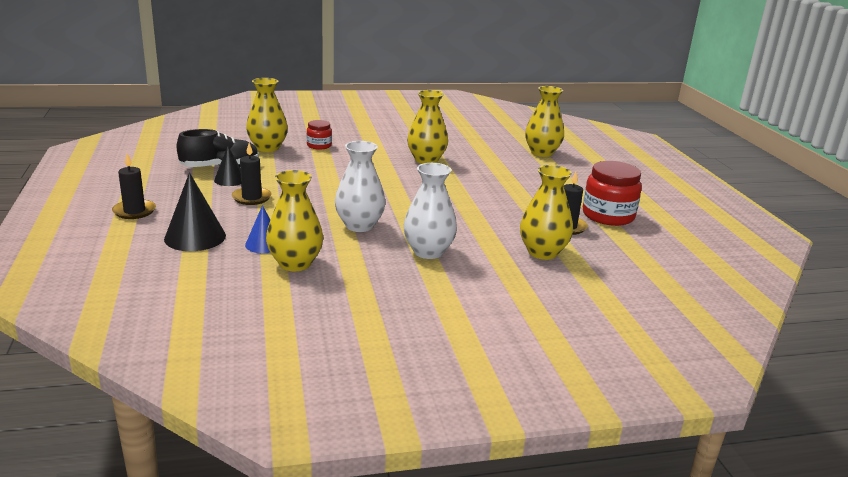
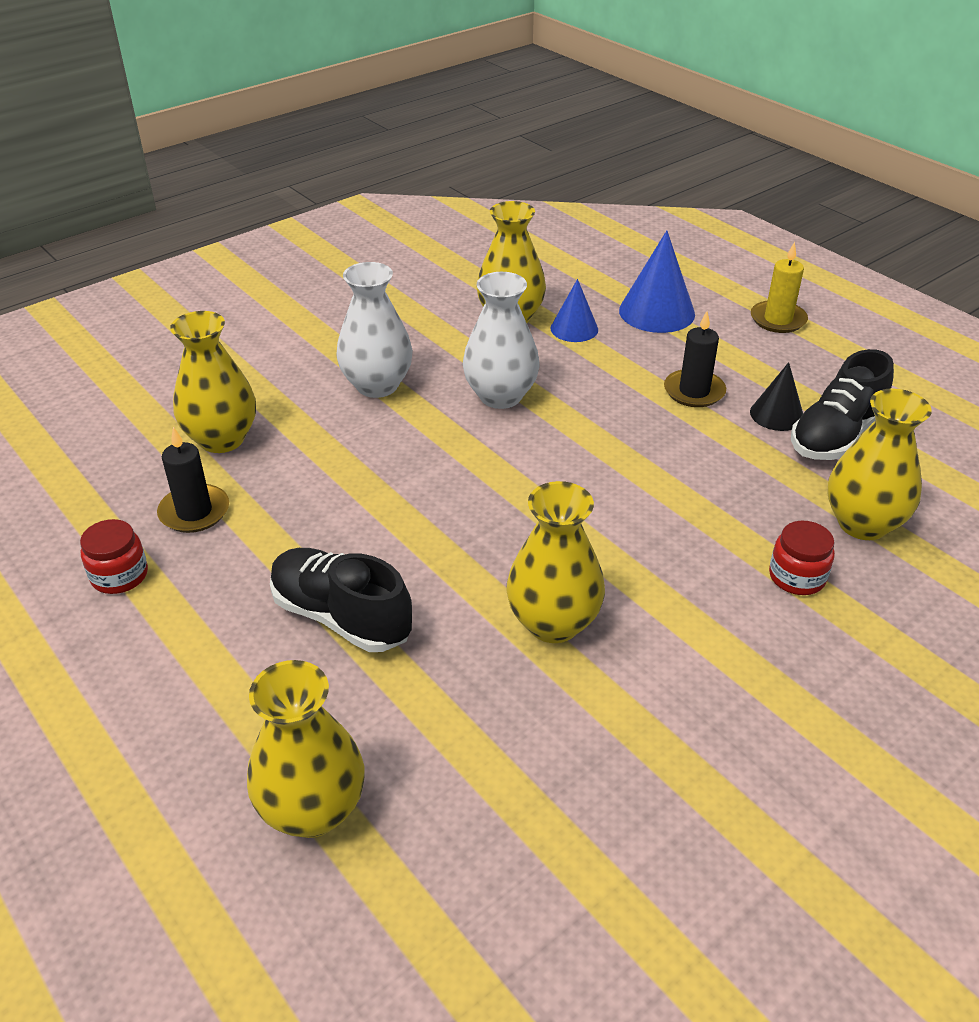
camera: 155 degrees right, 15 degrees up
black candle [112,153,156,219] -> yellow candle [751,242,808,333]
black cone [164,172,226,251] -> blue cone [619,231,695,333]
red jar [583,161,642,226] -> red jar [80,519,148,594], size x0.55
none -> black shoe [270,548,412,652]

